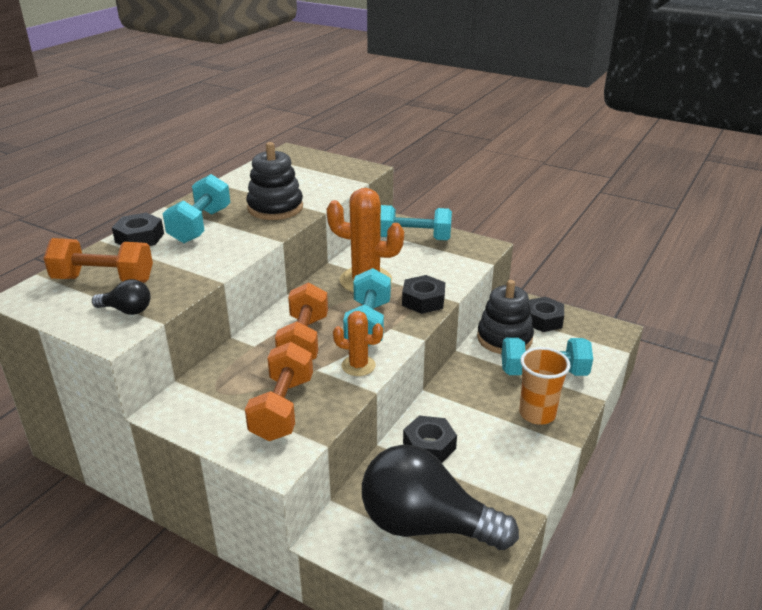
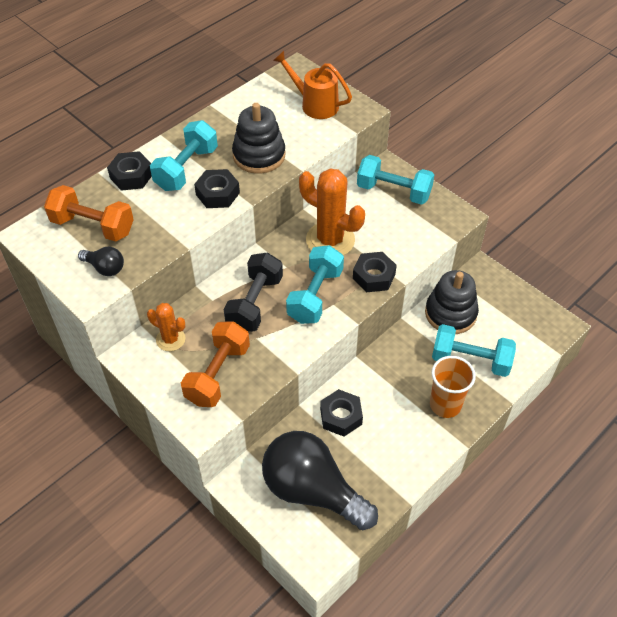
camera: 15 degrees right, 20 degrees up
orange dumbbell [275,283,328,360] -> black dumbbell [224,252,283,332]
orange cactus [333,311,383,376] -> orange cactus moved to [147,303,185,351]
black nut [528,297,564,332] -> black nut moved to [194,169,240,208]
none -> orange watering can [273,51,352,119]

